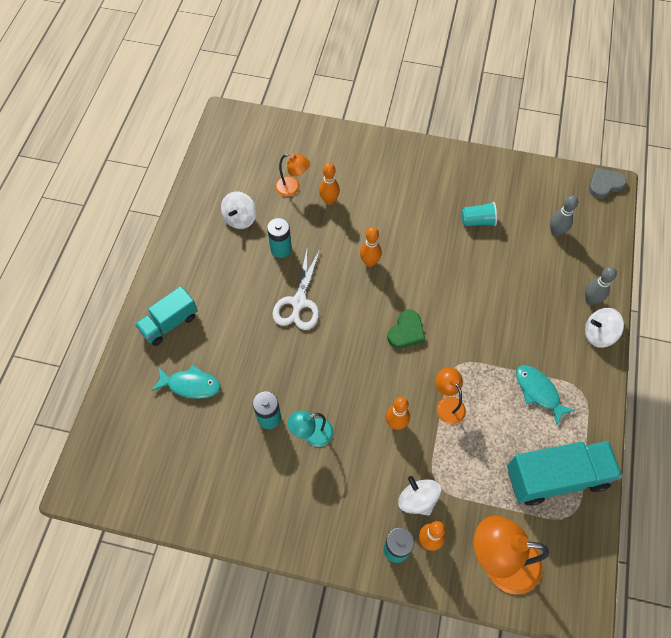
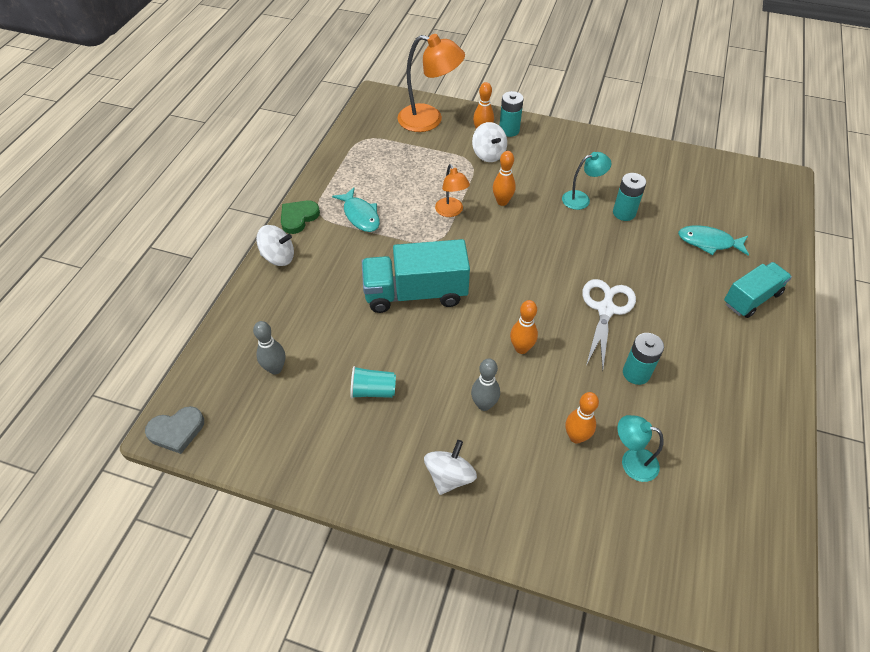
camera: 175 degrees left, 10 degrees down
white spinning top [221,191,256,229] -> white spinning top moved to [424,440,477,495]
orange lamp [275,154,310,197] -> turquoise lamp [617,415,664,482]
green heart [387,310,425,348] -> green heart moved to [281,201,320,234]
turquoise truck [507,441,622,506] -> turquoise truck moved to [362,239,470,313]
grey bowling pin [585,267,617,305] -> grey bowling pin moved to [471,358,500,411]

